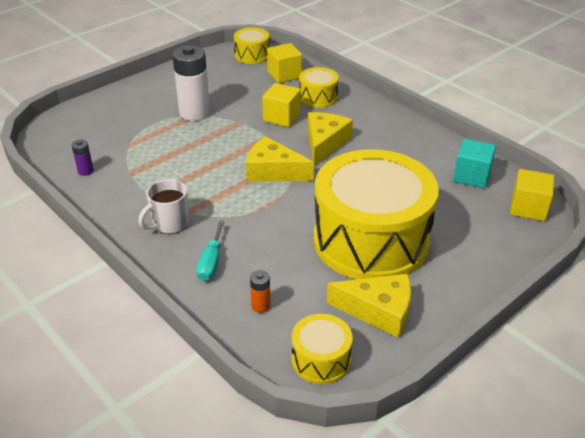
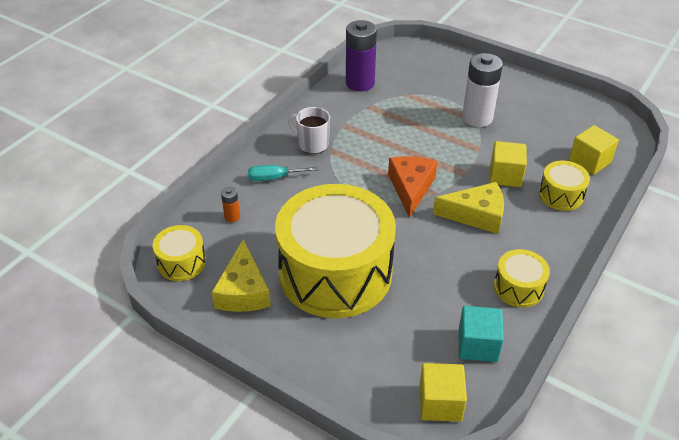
camera: 75 degrees right, 5 degrees up
purple battery [72,140,94,176] -> purple battery [346,20,377,91], size x2.23
yellow drum [234,27,270,64] -> yellow drum moved to [494,249,550,308]
yellow cheese [246,136,314,182] -> orange cheese [388,156,438,218]

